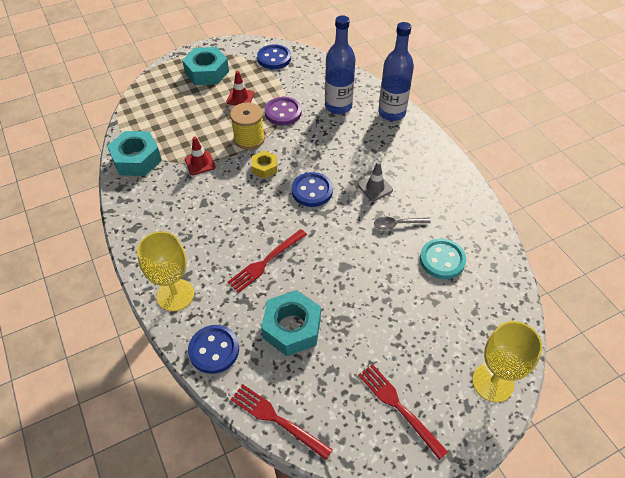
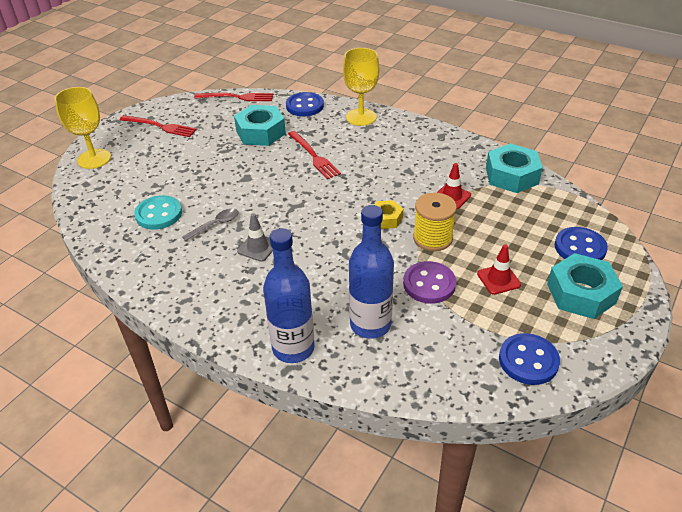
camera: 150 degrees right, 10 degrees down
red fork [227,229,307,293] -> red fork turned 135 degrees clockwise [288,131,341,179]
blue button [292,172,333,207] -> blue button moved to [555,227,608,260]

